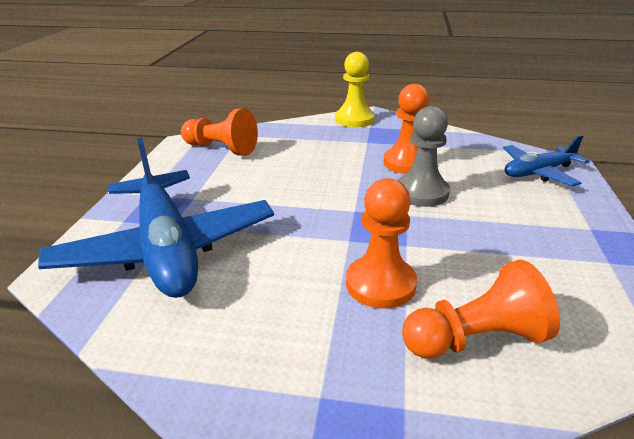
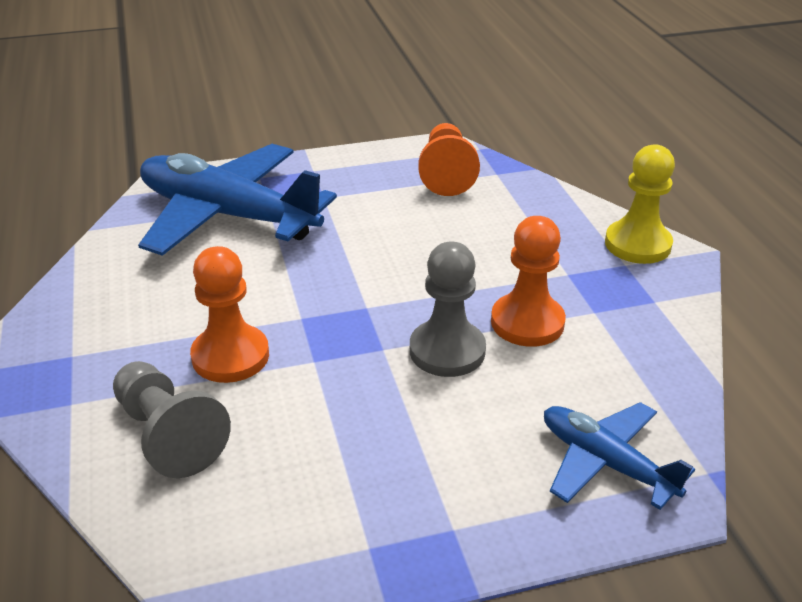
camera: 65 degrees right, 5 degrees up
blue plane [38,137,274,298] -> blue plane turned 75 degrees clockwise [138,144,337,256]
orange pawn [402,260,560,359] -> grey pawn [113,361,231,478]

